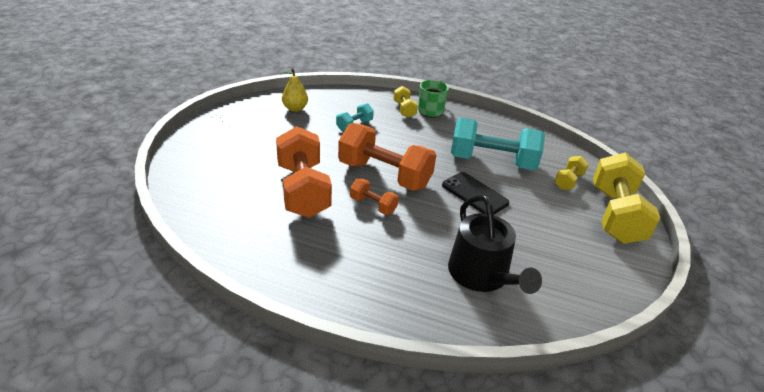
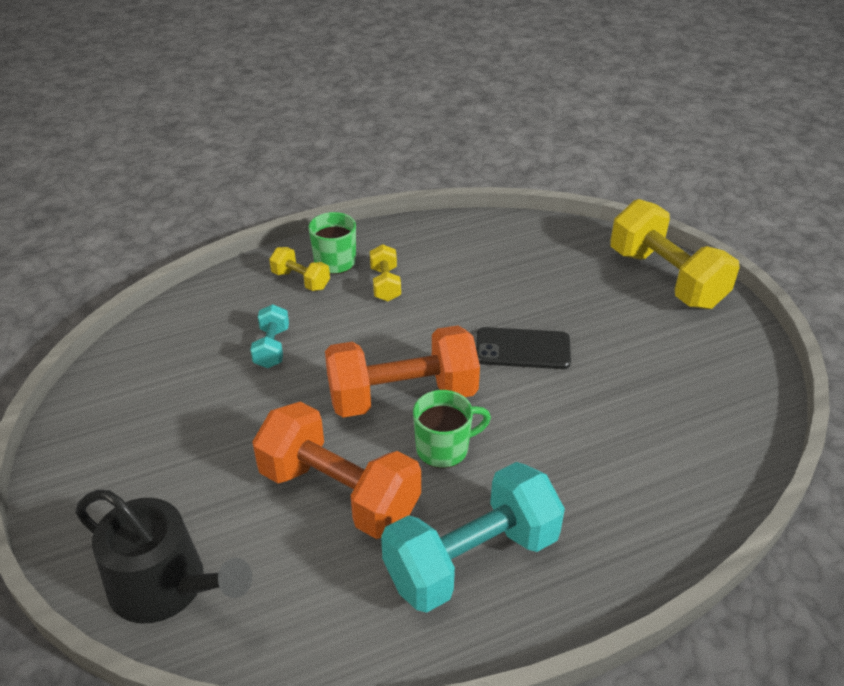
camera: 40 degrees left, 5 degrees up
yellow pear [282,68,308,112] -> none
orange dumbbell [350,179,399,215] -> green mug [413,390,491,468]
black watering can [448,195,542,294] -> black watering can moved to [76,490,252,624]
turquoise dumbbell [451,118,545,170] -> turquoise dumbbell moved to [381,462,565,613]
yellow dumbbell [554,156,589,190] -> yellow dumbbell moved to [370,244,401,301]

